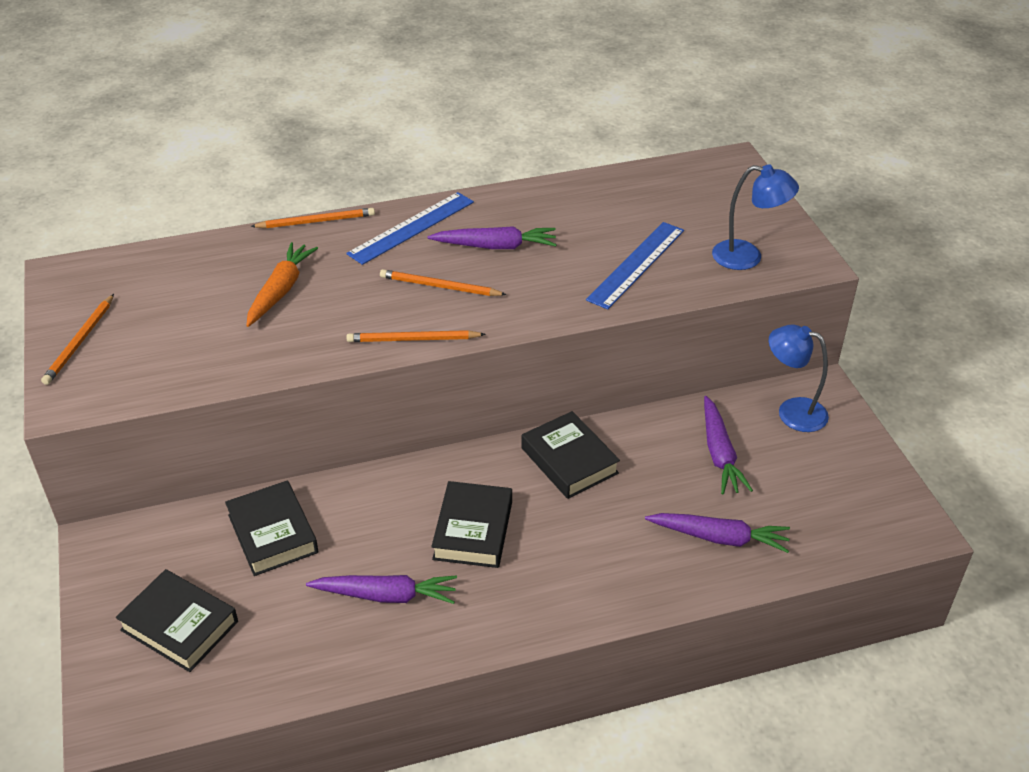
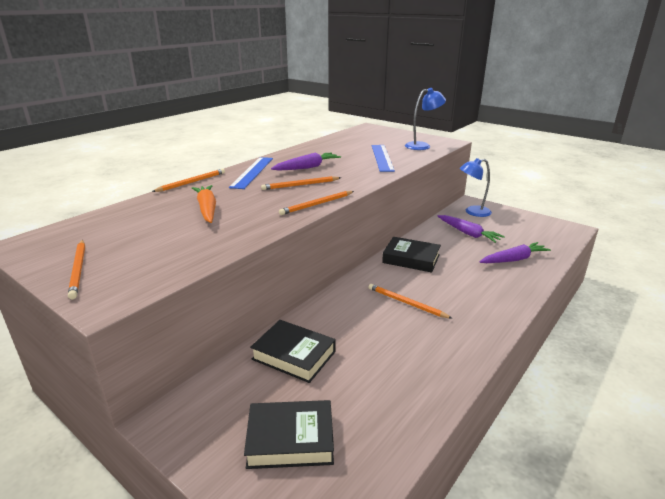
camera: 35 degrees left, 15 degrees down
purple carrot [306,575,457,604] -> none
black book [431,481,512,568] -> orange pencil [368,284,453,319]

